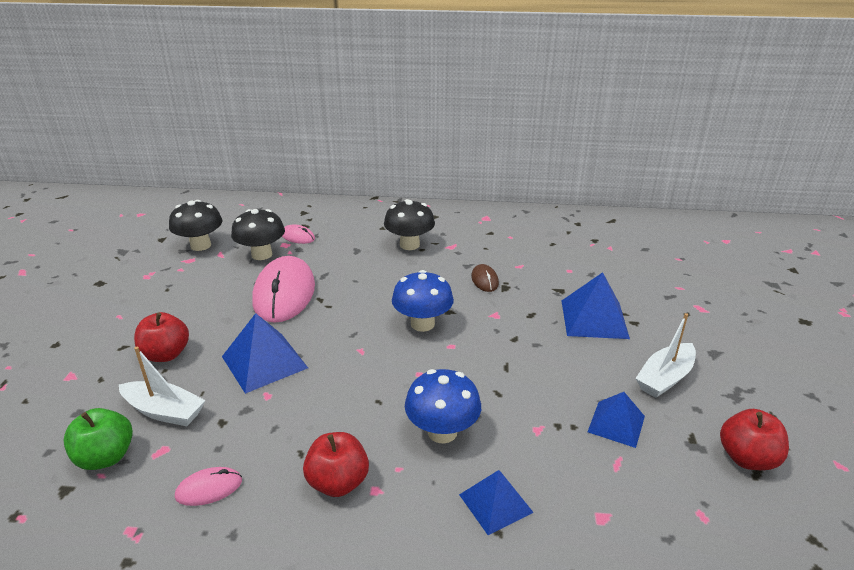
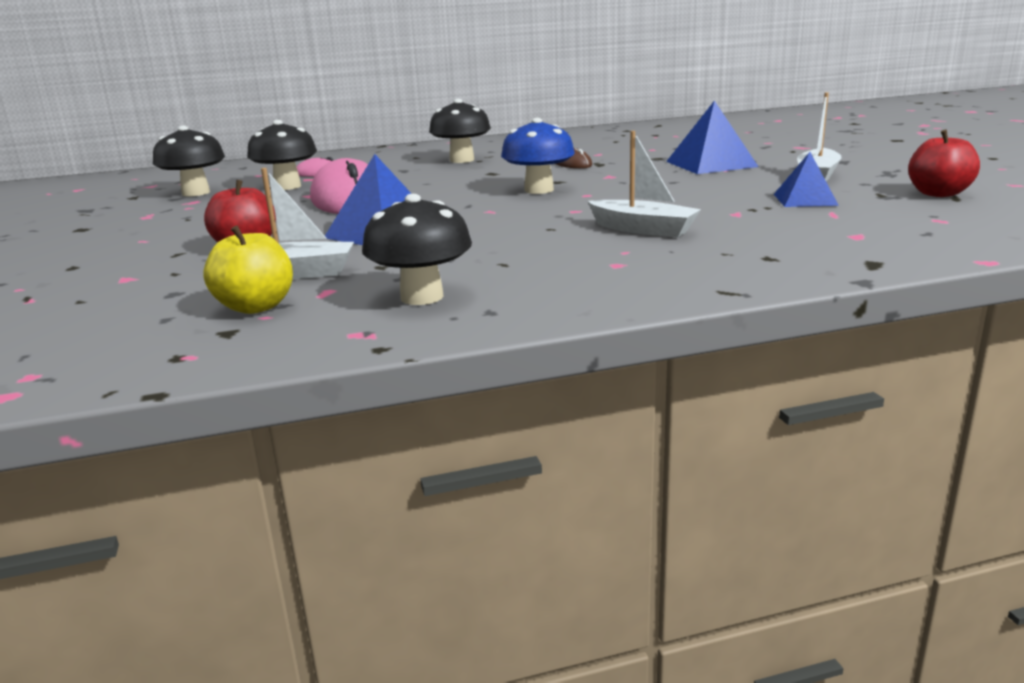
camera: 20 degrees left, 10 degrees down
green apple [64,408,133,470] -> yellow apple [203,225,293,314]
pink mouse [175,467,242,506] -> black mushroom [362,194,472,305]
red apple [303,432,369,497] -> none
blue mushroom [405,369,481,444] -> white boat [588,131,701,238]
blue pyramid [459,470,534,535] -> none

